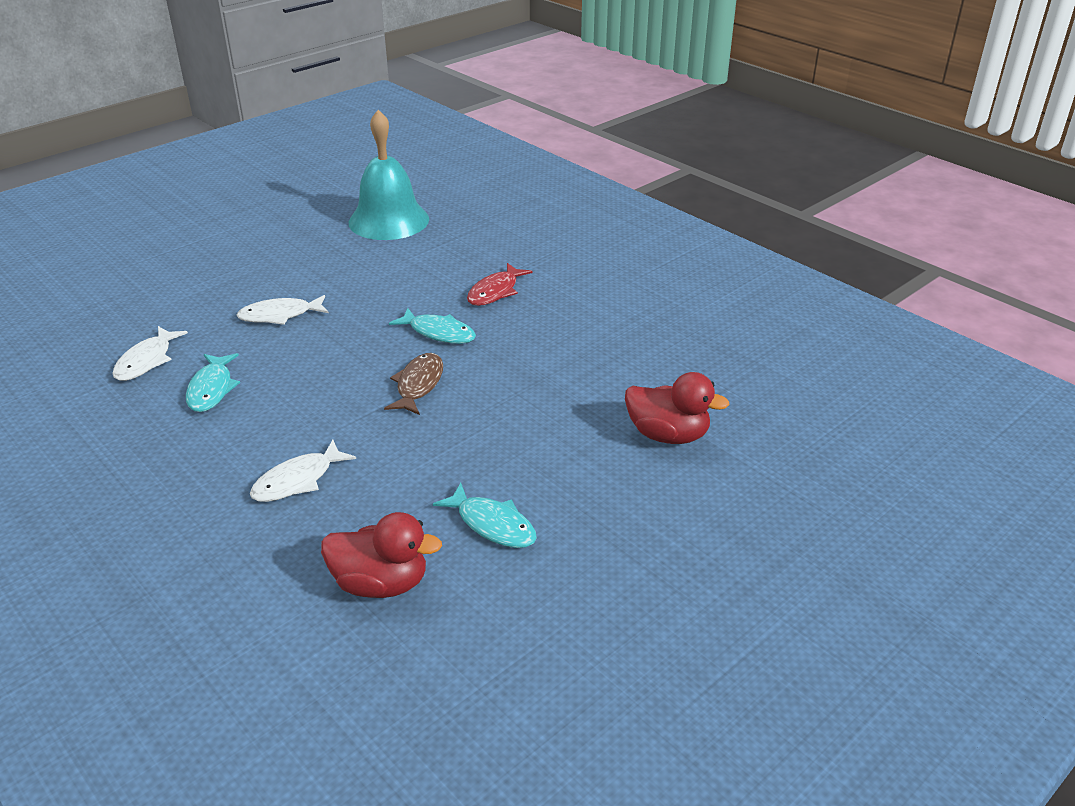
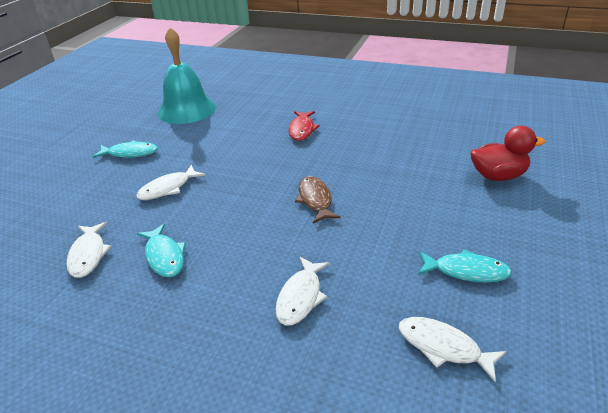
camera: 25 degrees left, 0 degrees up
red duck [321,512,442,598] -> white fish [399,317,507,383]
turquoise fish [389,308,476,344] -> turquoise fish moved to [93,141,158,158]

